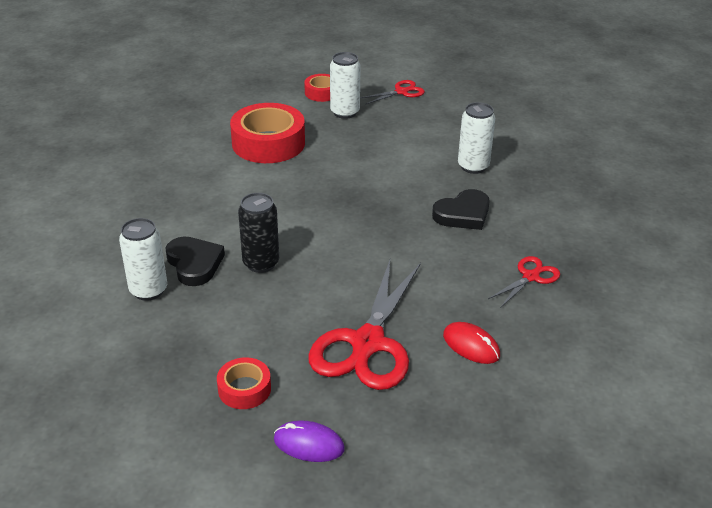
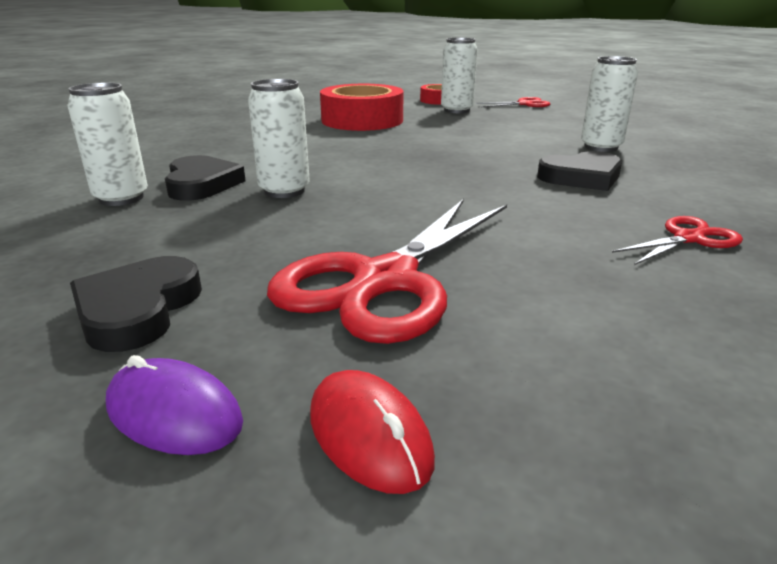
camera: 15 degrees right, 10 degrees down
red tape [217,357,271,409] -> black heart [70,256,202,352]
black can [238,193,279,273] -> white can [248,79,310,198]
red mouse [443,322,500,364] -> red mouse moved to [310,370,435,494]

